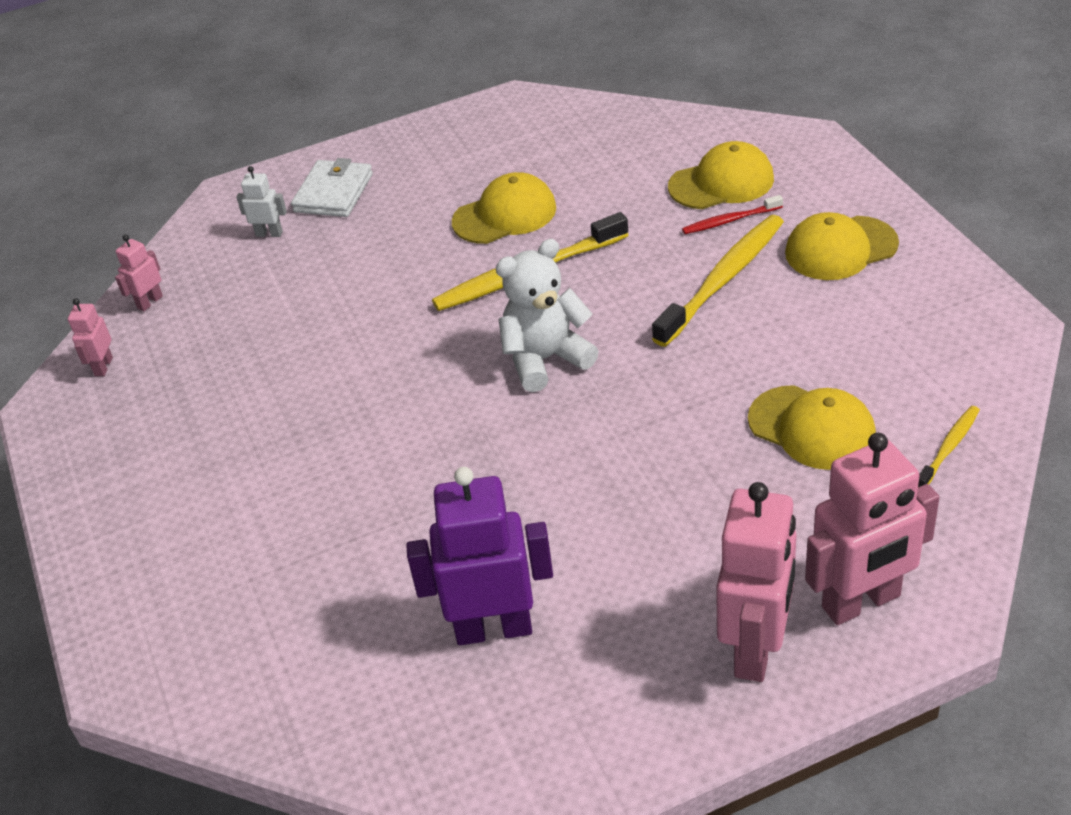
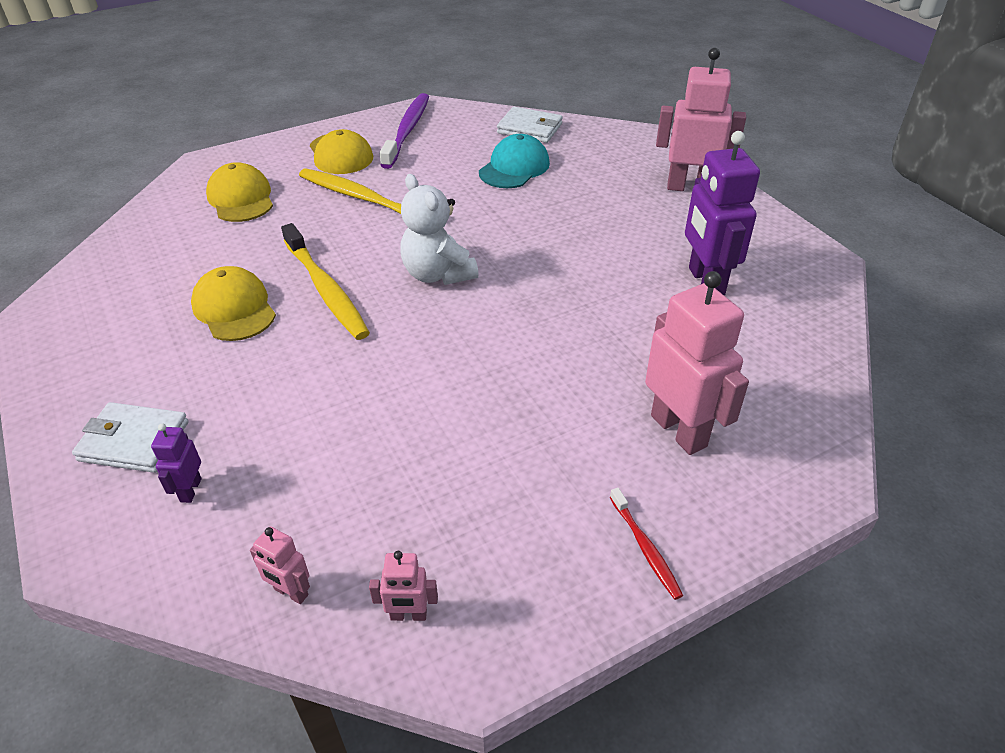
camera: 100 degrees left, 0 degrees up
white robot [236,166,287,237] -> purple robot [151,423,202,503]
red toothbrush [682,195,783,234] -> red toothbrush moved to [610,488,683,600]
yellow cap [748,385,876,470] -> turquoise cap [479,134,550,188]
pink robot [805,433,940,625] -> pink robot moved to [645,271,749,455]
yellow toothbrush [918,406,980,487] -> white wallet [497,107,563,143]
none -> purple toothbrush [380,93,429,169]

